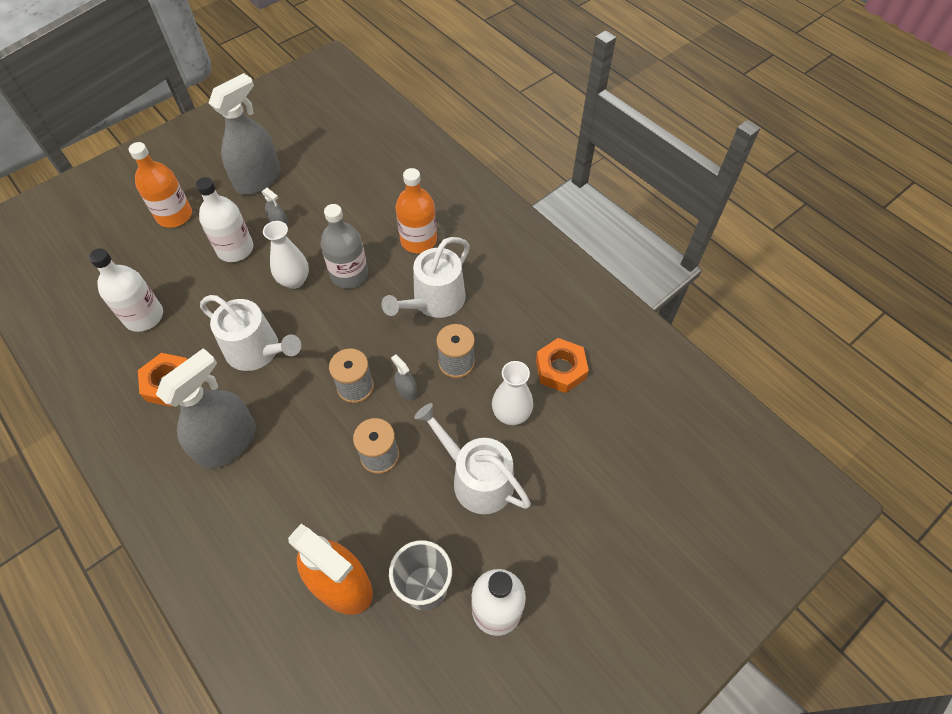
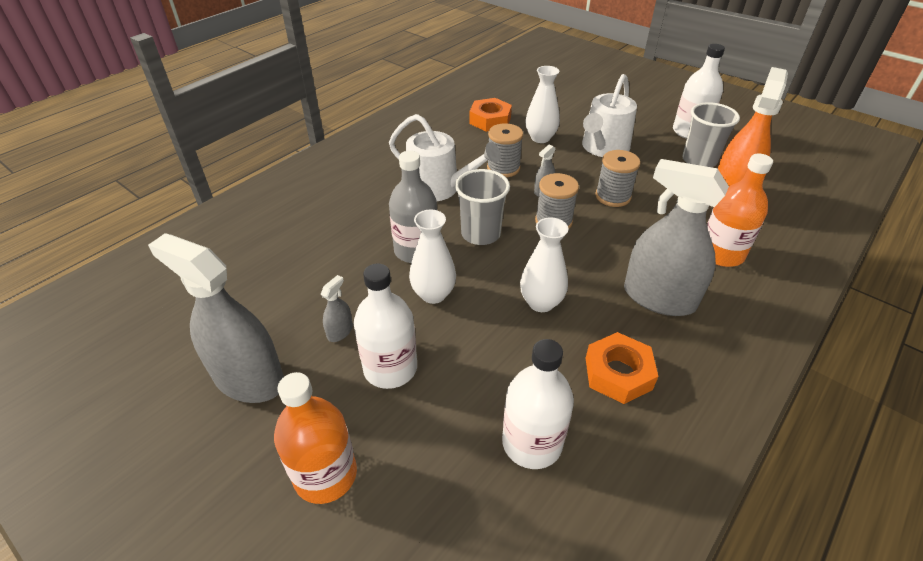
camera: 100 degrees left, 15 degrees down
white watering can [200,295,301,371] -> white vase [520,218,568,312]
orange bottle [396,168,437,253] -> orange bottle moved to [707,153,773,267]
none -> grey cup [455,169,510,245]

